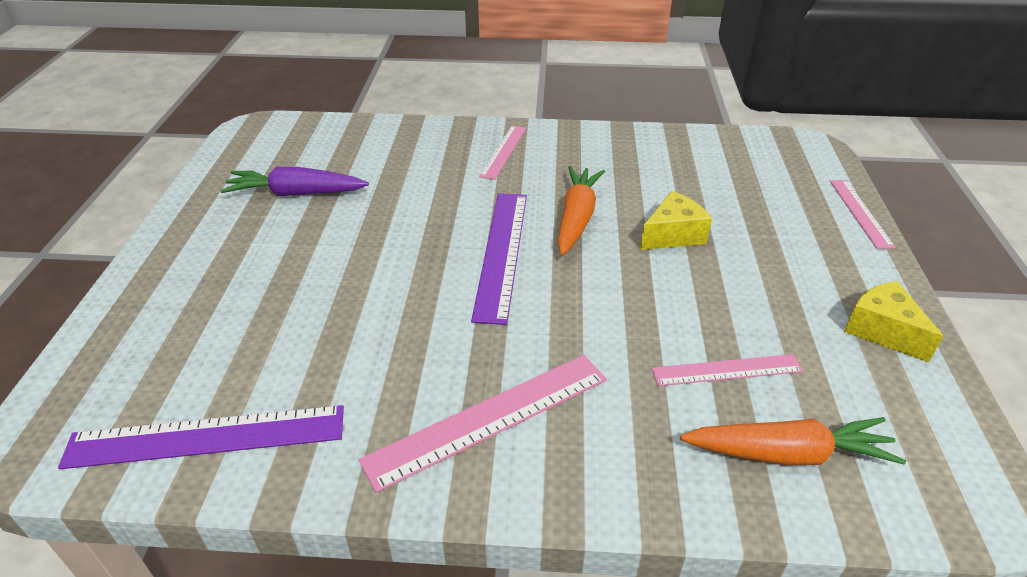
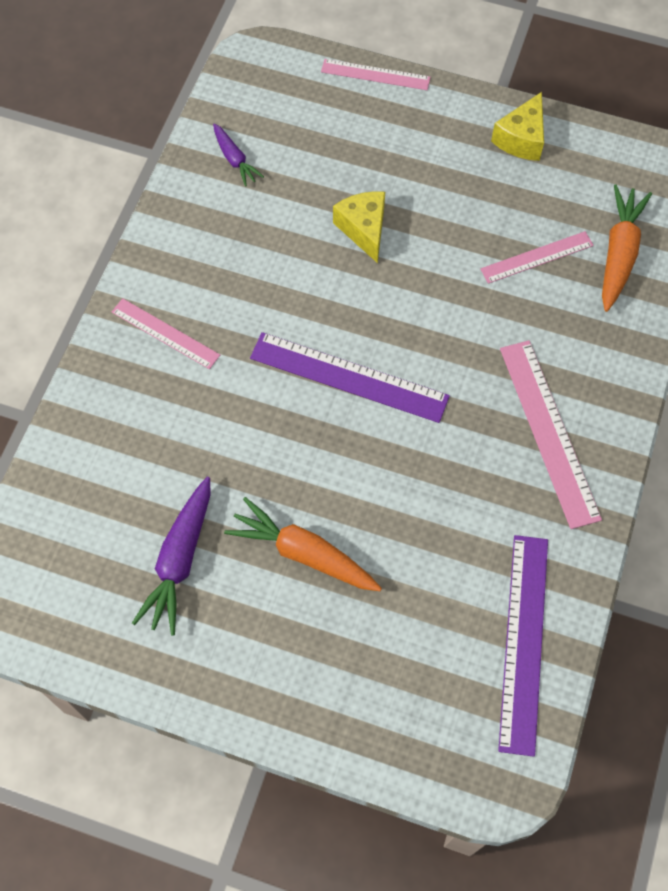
camera: 75 degrees left, 25 degrees up
orange carrot [557,166,605,255] -> orange carrot moved to [224,497,382,591]
pink ruler [652,354,803,386] -> pink ruler turned 60 degrees clockwise [480,231,594,284]
yellow cheese [844,281,943,362] -> yellow cheese turned 45 degrees counterclockwise [491,92,544,161]
none -> purple carrot [213,123,264,187]

